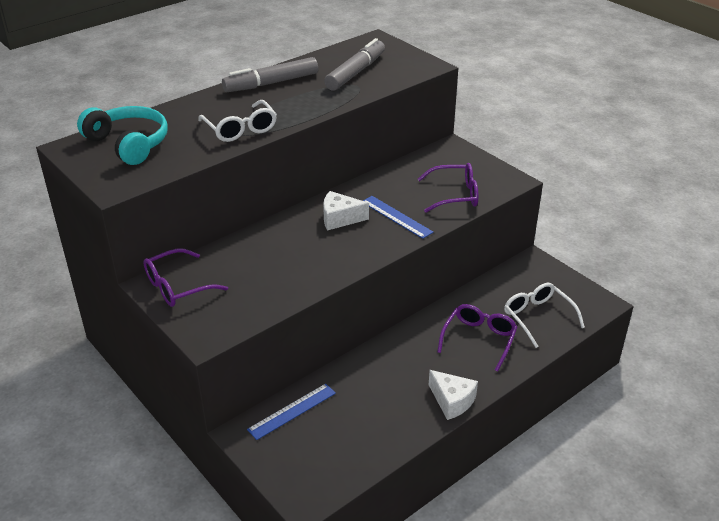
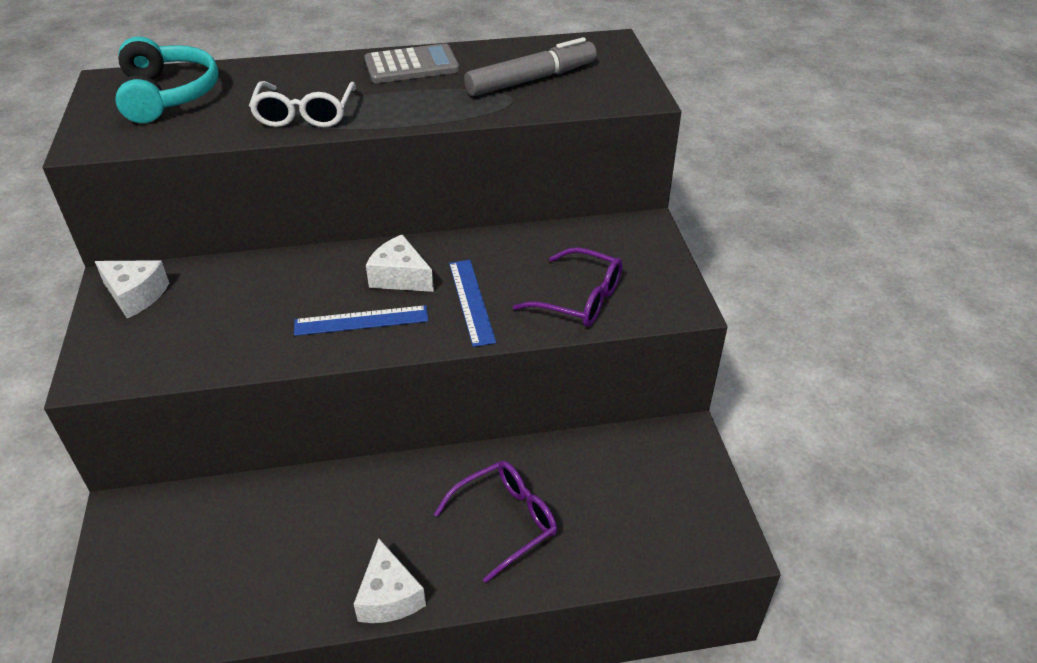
camera: 30 degrees right, 5 degrees up
purple glasses [143,248,228,307] -> white cheese [95,260,169,318]
grey marker [222,57,318,92] -> grey calculator [364,43,460,83]
blue ruler [247,384,336,440] -> blue ruler moved to [294,305,428,336]
white glasses [504,283,585,348] -> none

